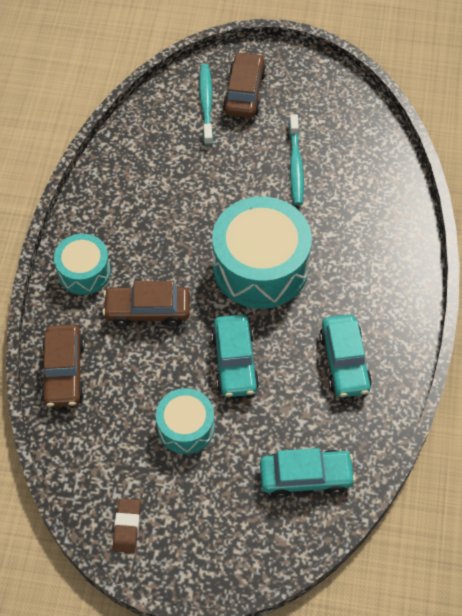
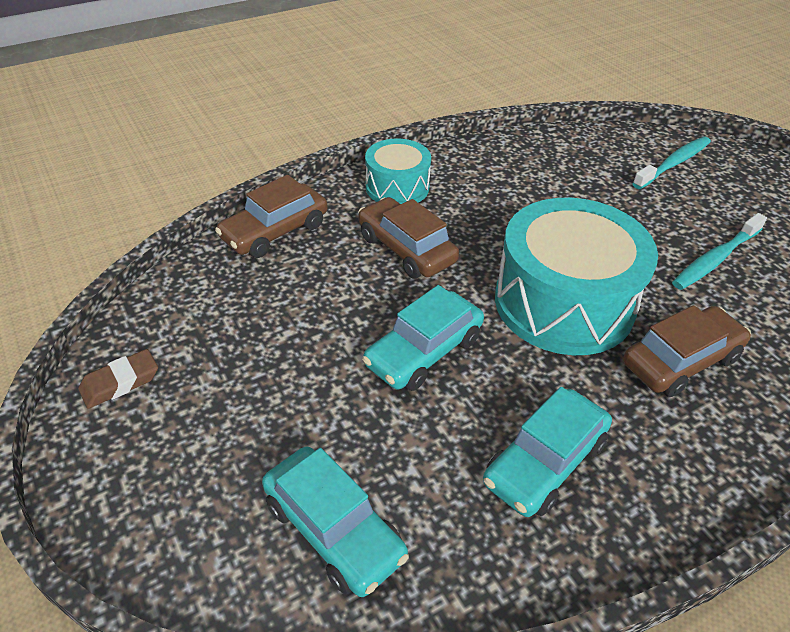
camera: 50 degrees right, 15 degrees down
turquoise drum [156,388,214,454] -> none
brown car [223,52,266,118] -> brown car moved to [623,305,751,397]

